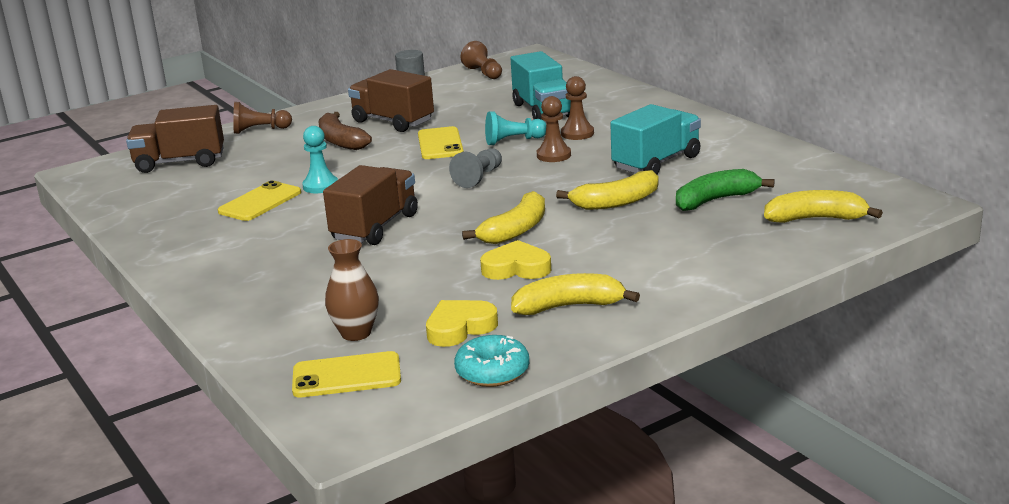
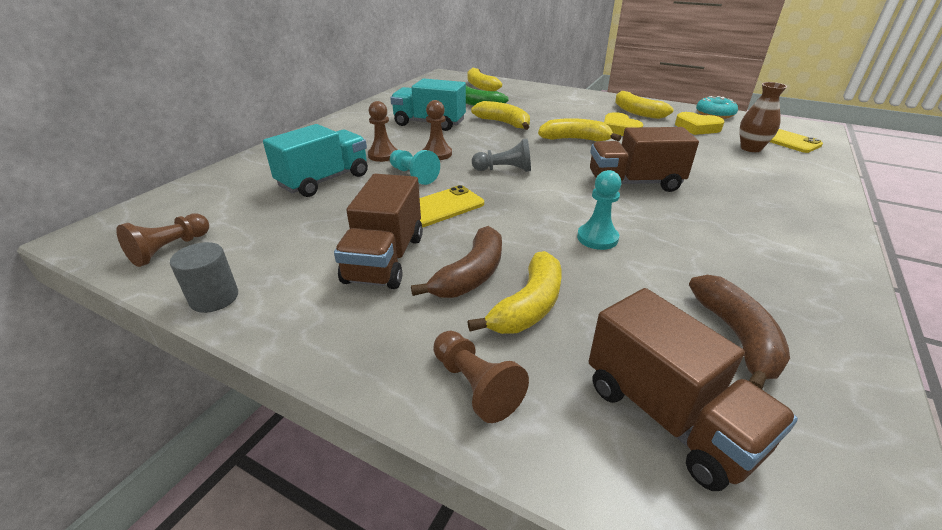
camera: 120 degrees left, 10 degrees up
yellow phone [218,181,301,221] -> none
none -> yellow banana [468,251,562,334]
none -> brown banana [689,275,790,389]

